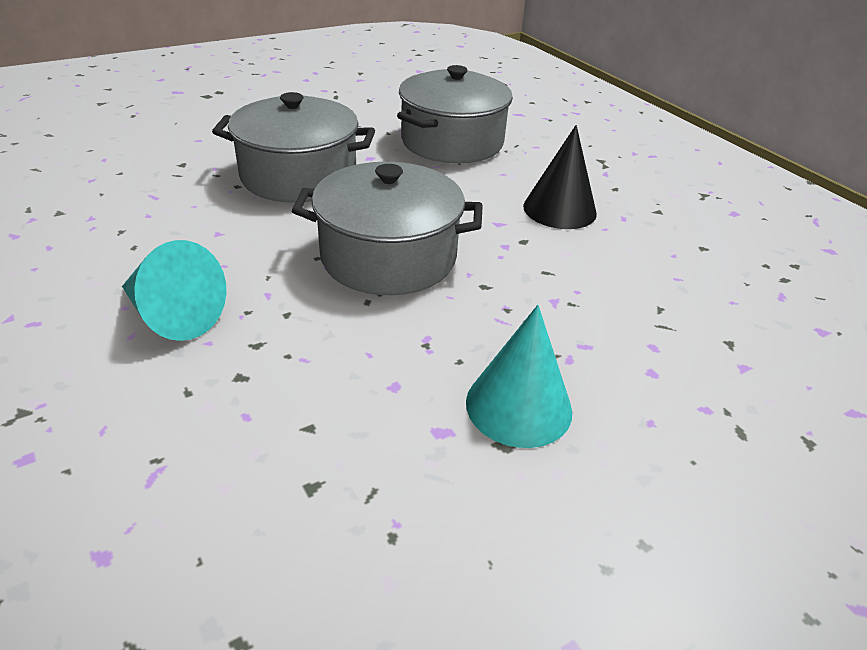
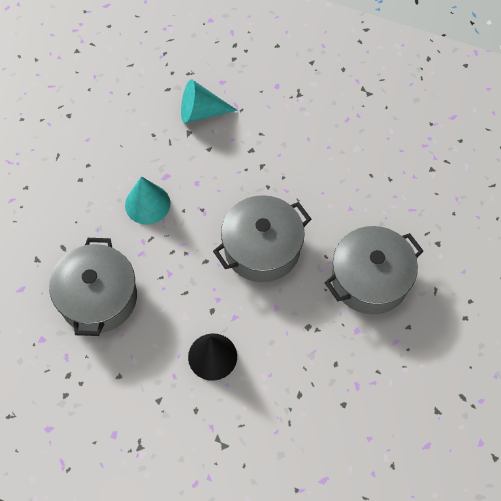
camera: 145 degrees right, 25 degrees up
turquoise cone [122,240,226,341] -> turquoise cone moved to [181,79,238,123]
grey pot [397,65,513,163] -> grey pot moved to [49,238,137,336]

